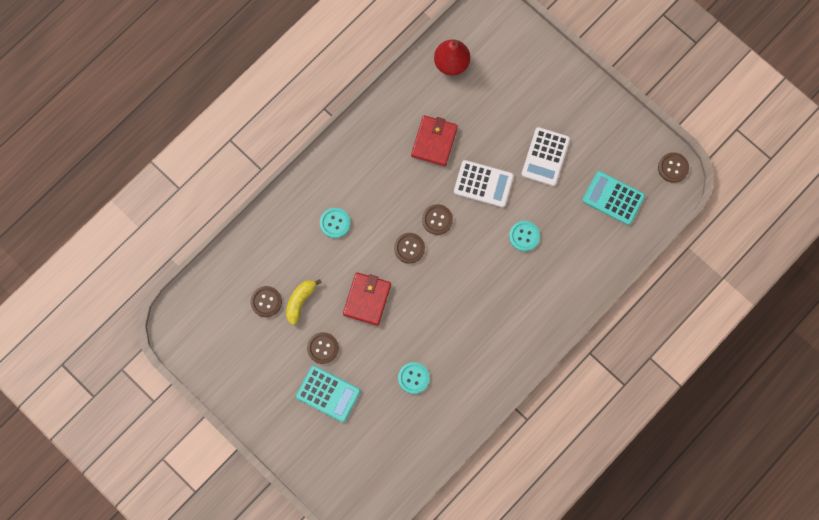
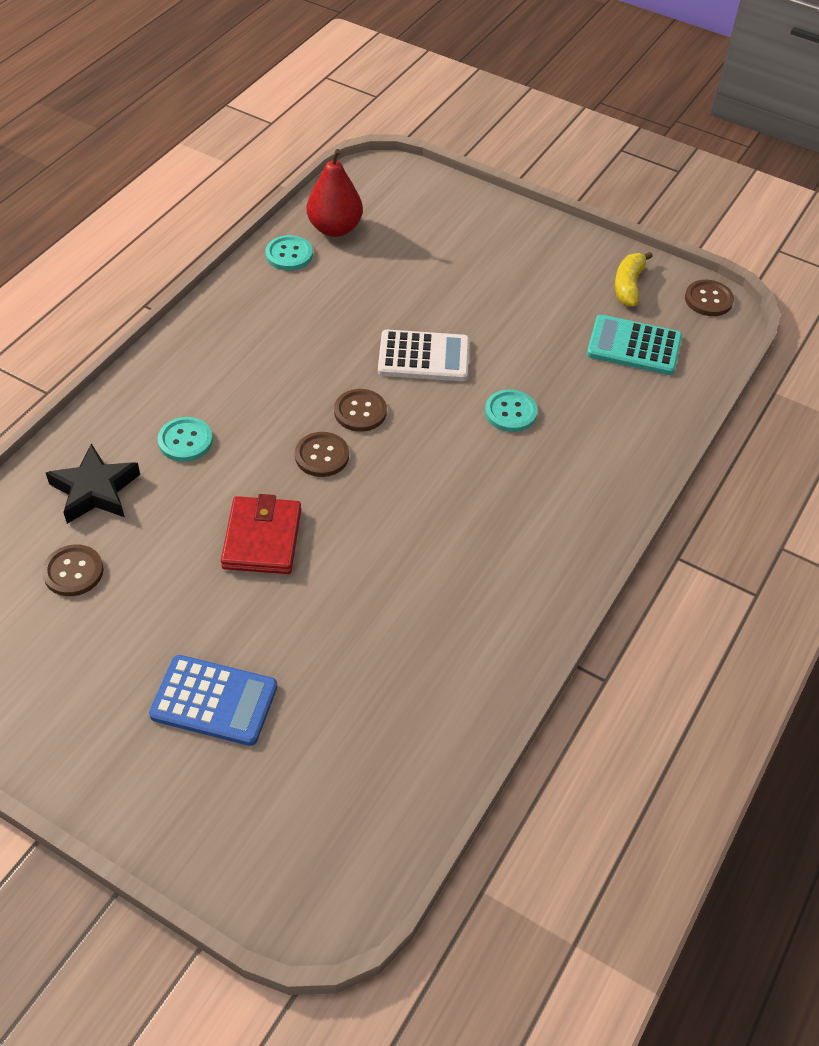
camera: 15 degrees left, 25 degrees down
yellow banana [286,279,322,325] -> yellow banana moved to [615,252,653,307]
turquoise calculator [296,365,361,422] -> blue calculator [149,655,277,746]
brown button [307,332,339,364] -> none
turquoise button [398,362,430,394] -> turquoise button moved to [265,235,313,270]
red wallet [411,115,458,166] -> none
white calculator [521,127,570,186] -> none
none -> black star [46,443,140,524]

